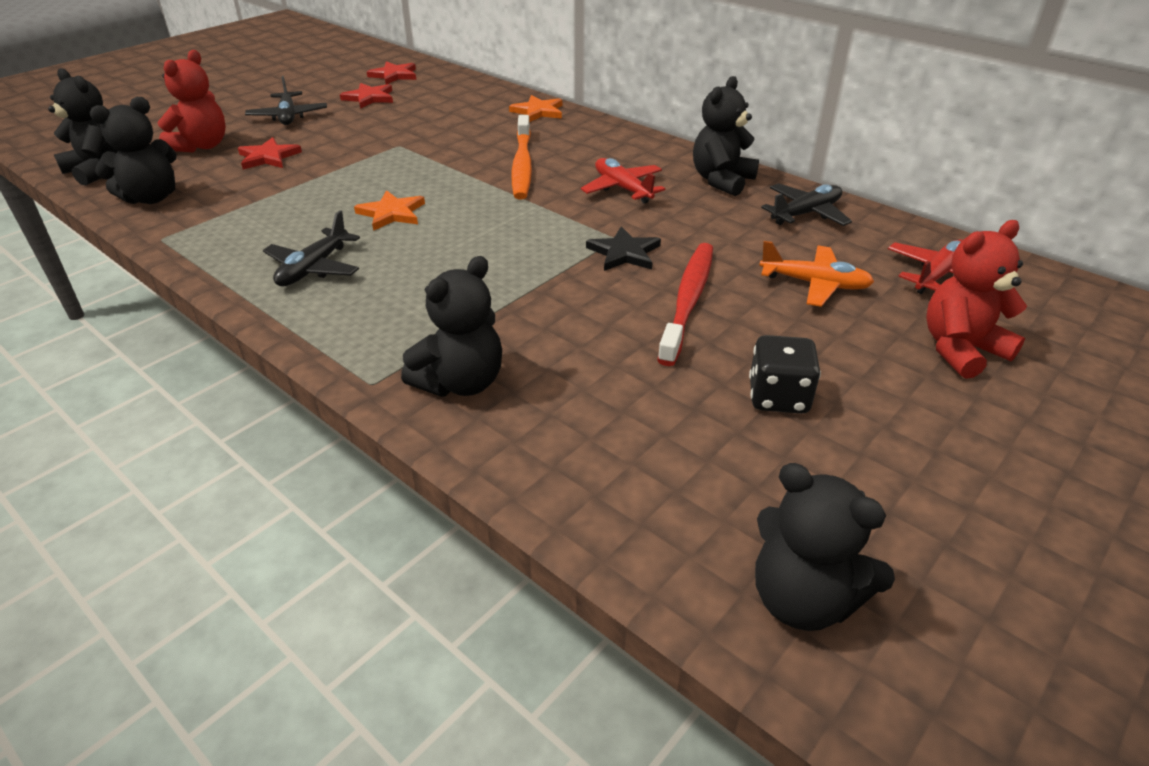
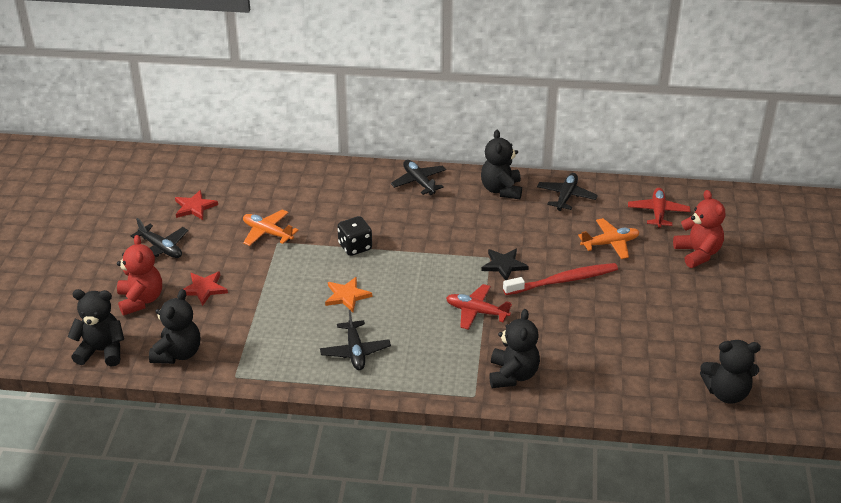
camera: 35 degrees left, 0 degrees up
red star [367,61,416,85] -> none
orange star [509,95,562,122] -> none
orange toothbrush [512,115,532,199] -> none
red plane [581,158,665,204] -> red plane moved to [446,284,512,330]
red toothbrush [657,243,713,366] -> red toothbrush turned 90 degrees clockwise [503,263,618,295]
black dice [749,335,821,414] -> black dice moved to [337,216,372,256]
red teddy bear [927,220,1027,379] -> red teddy bear turned 135 degrees clockwise [673,190,725,268]
none -> orange plane [243,209,299,246]
none -> black plane [391,160,446,195]

